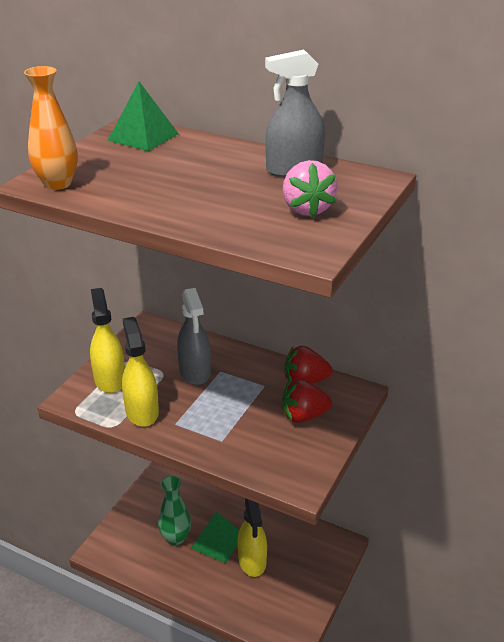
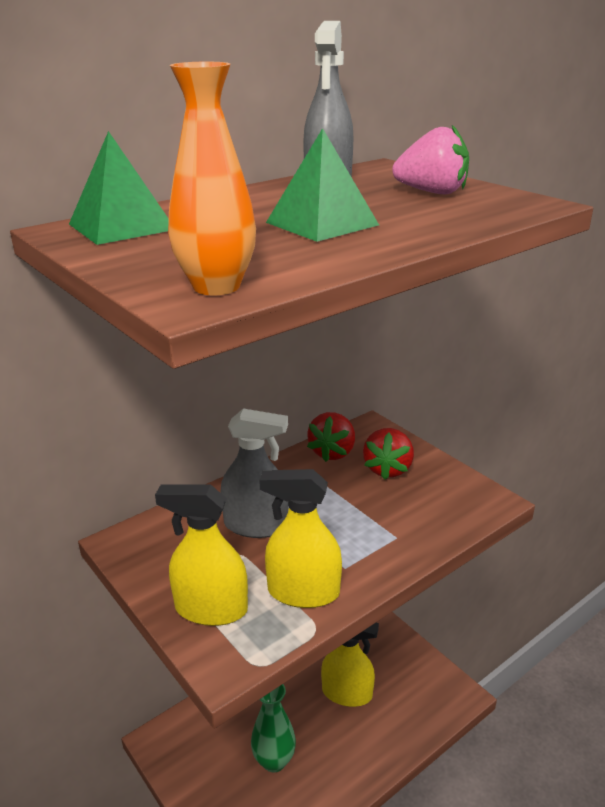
camera: 65 degrees left, 5 degrees down
green pyramid [191,511,239,563] -> green pyramid moved to [266,128,379,242]

